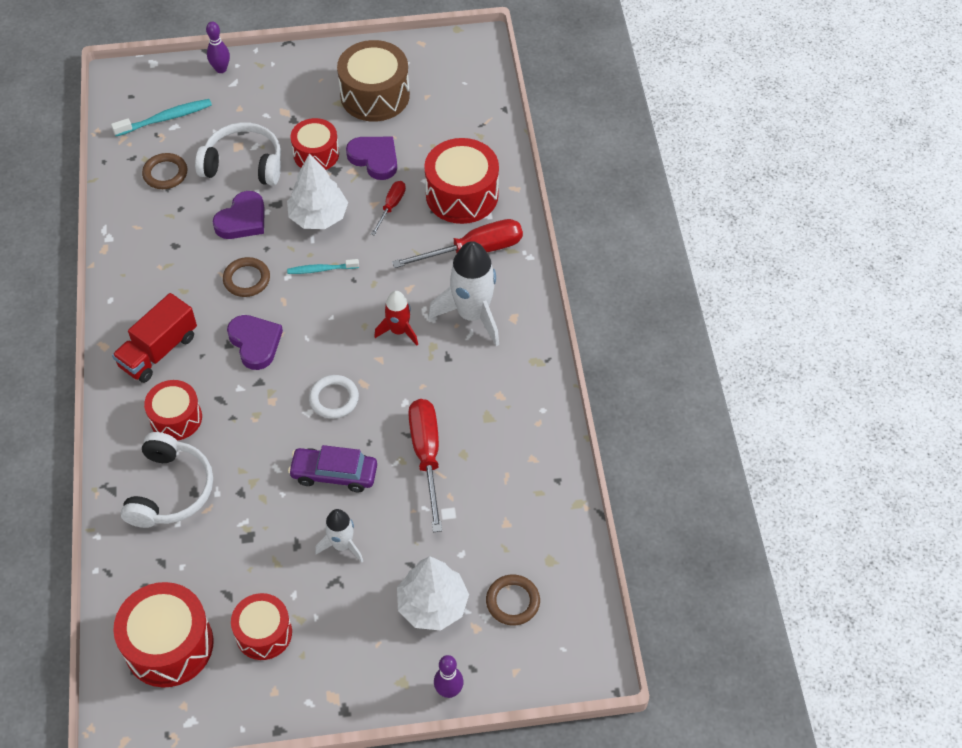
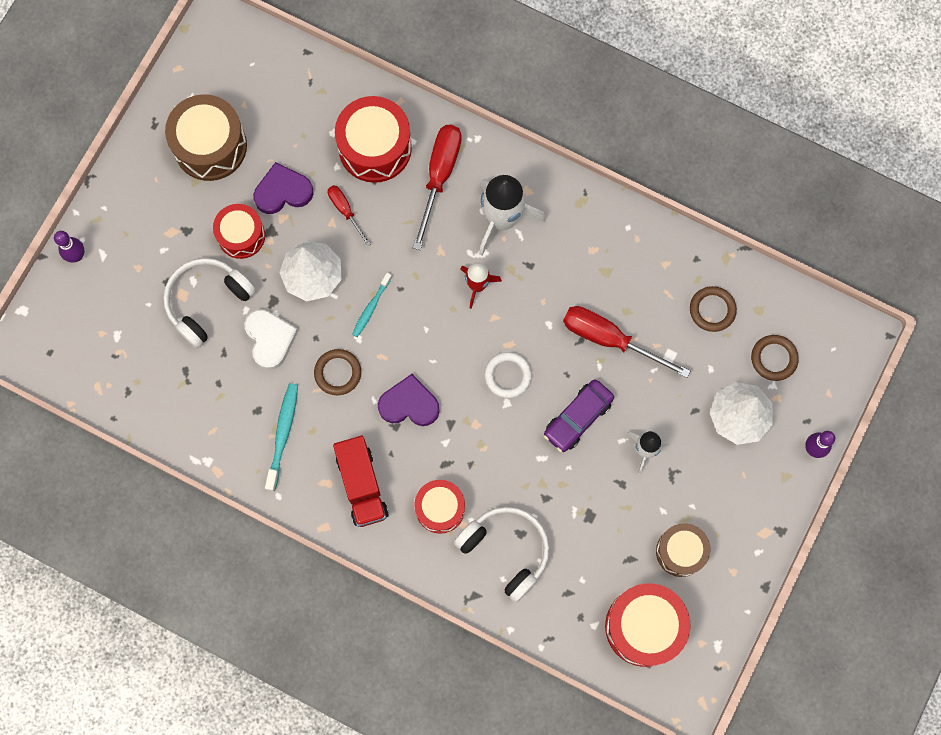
camera: 55 degrees left, 20 degrees up
turquoise toothbrush [111,99,212,136] -> turquoise toothbrush moved to [265,383,298,491]
brown ring [142,153,187,189] -> brown ring moved to [690,286,737,332]
purple heart [213,191,265,239] -> white heart [245,309,298,370]
red drum [231,593,292,660] -> brown drum [656,523,711,577]

